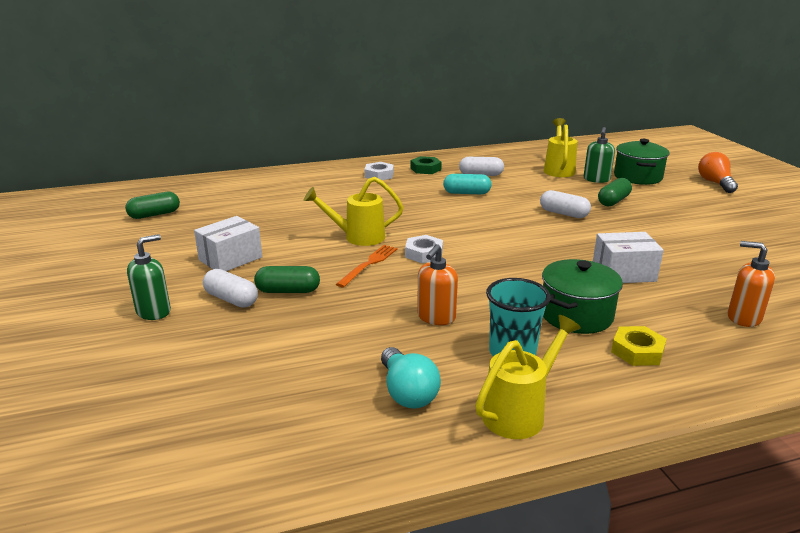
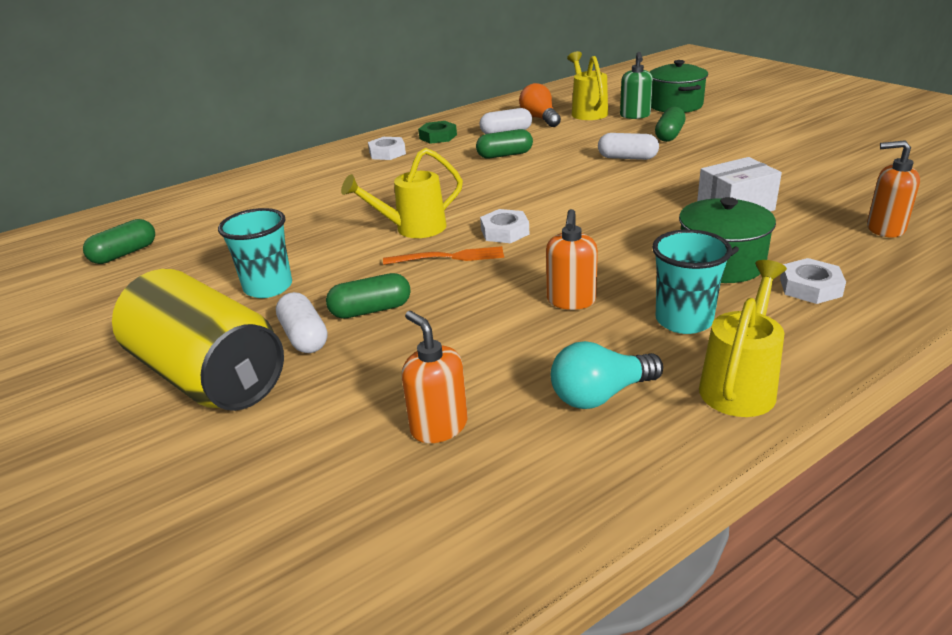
camera: 15 degrees left, 5 degrees up
green soap dispenser [127,234,171,320] -> yellow can [112,269,284,411]
white box [194,216,262,271] -> turquoise cup [218,208,292,298]
white capsule [203,269,258,308] -> white capsule turned 45 degrees clockwise [276,292,328,353]
orange fork [336,245,398,288] -> orange fork turned 75 degrees clockwise [383,246,504,265]
turquoise light bulb [381,347,441,409] -> turquoise light bulb turned 105 degrees clockwise [551,341,663,409]
turquoise capsule [443,174,492,194] -> green capsule [476,129,533,159]
yellow nut [611,326,667,366] -> white nut [780,258,846,304]
orange light bulb [698,152,738,193] -> orange light bulb moved to [519,83,561,127]
none -> orange soap dispenser [401,311,468,443]

